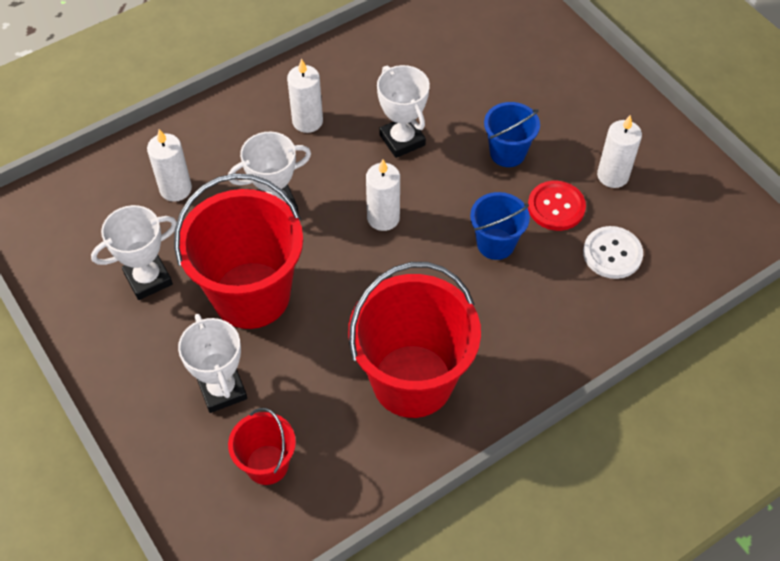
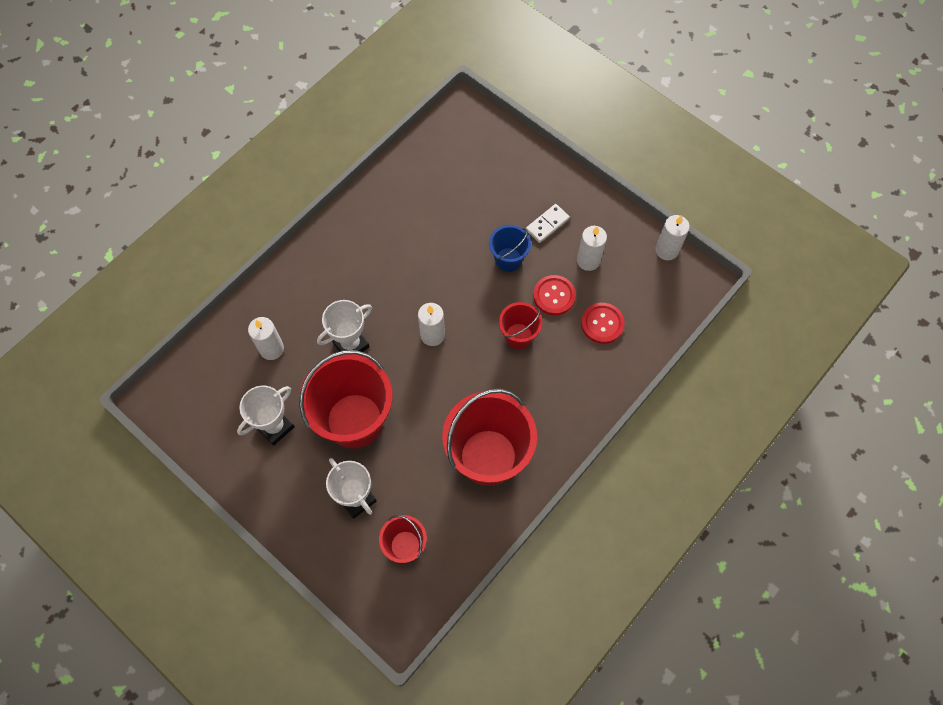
camera: 15 degrees left, 10 degrees up
white candle [287,58,323,133] -> white candle moved to [656,215,690,260]
white trophy [377,65,430,158] -> none
blue bucket [470,192,530,260] -> red bucket [499,302,542,349]
white button [583,226,643,279] -> red button [581,303,625,344]
none -> white domino [526,204,570,243]

